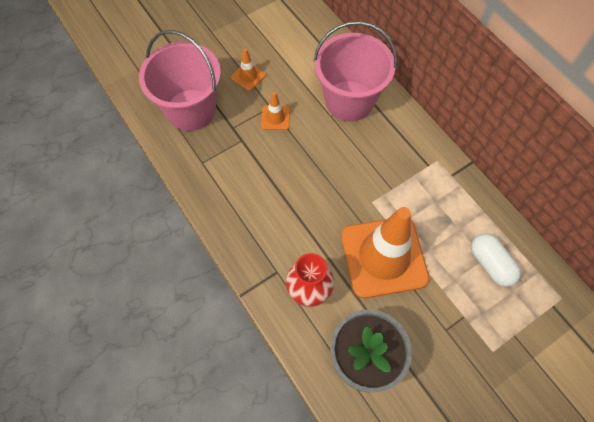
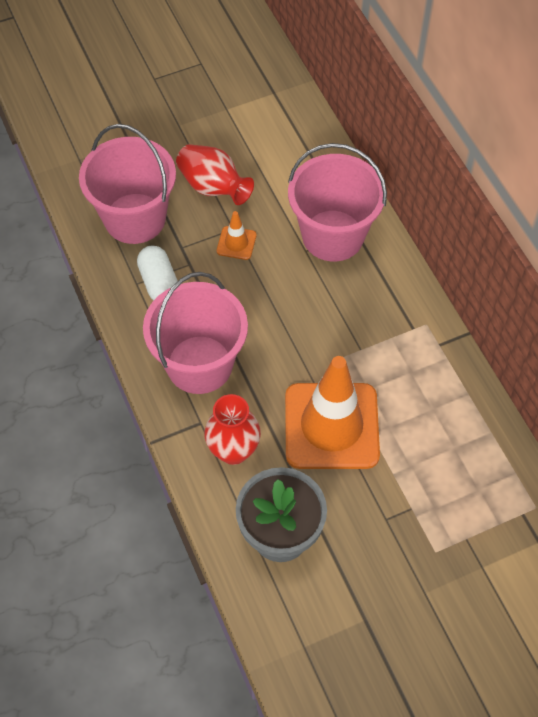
camera: 10 degrees right, 5 degrees down
orange traffic cone [231,48,266,91] -> red vase [176,144,254,205]
white capsule [471,233,521,287] -> white capsule moved to [137,246,178,300]
none -> pink bucket [143,272,248,394]

